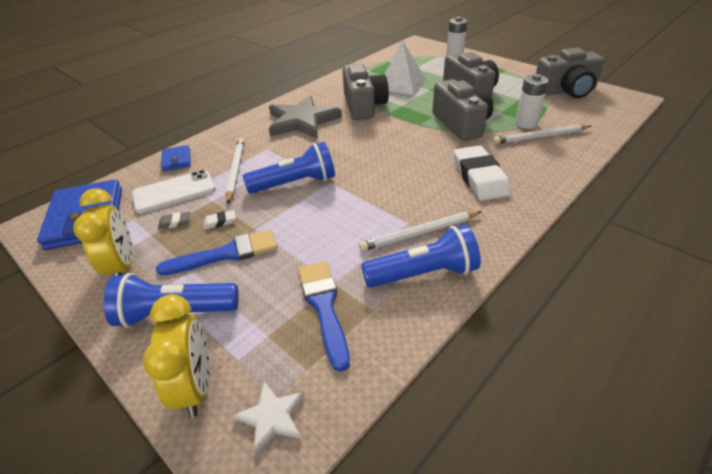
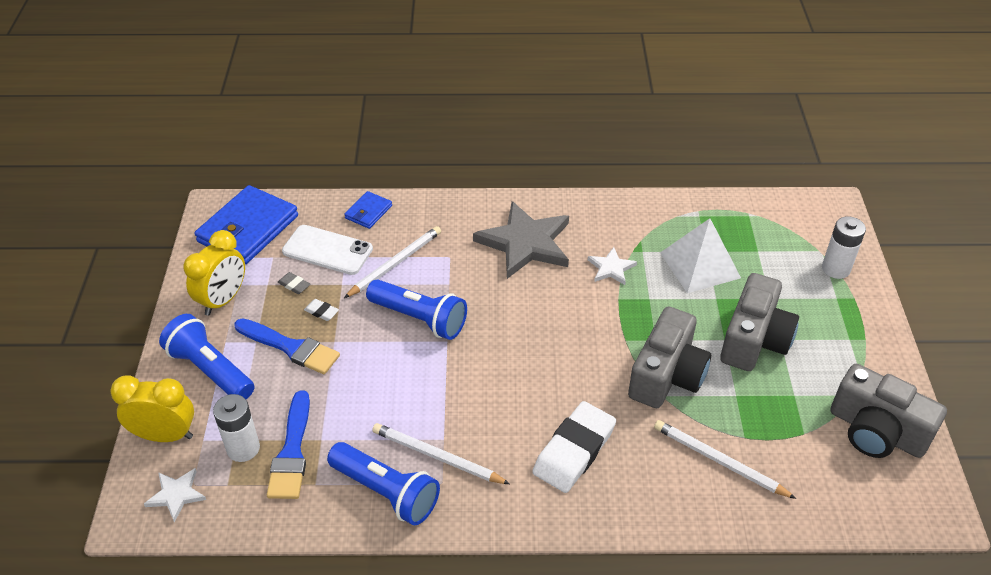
camera: 45 degrees right, 5 degrees up
yellow clock [143,294,210,418] -> yellow clock turned 120 degrees counterclockwise [110,375,194,442]
blue brush [298,261,350,372] -> blue brush turned 150 degrees clockwise [267,390,310,499]
grey camera [343,64,389,120] -> white star [588,247,637,285]
white battery [515,74,549,129] -> white battery moved to [213,394,260,462]

